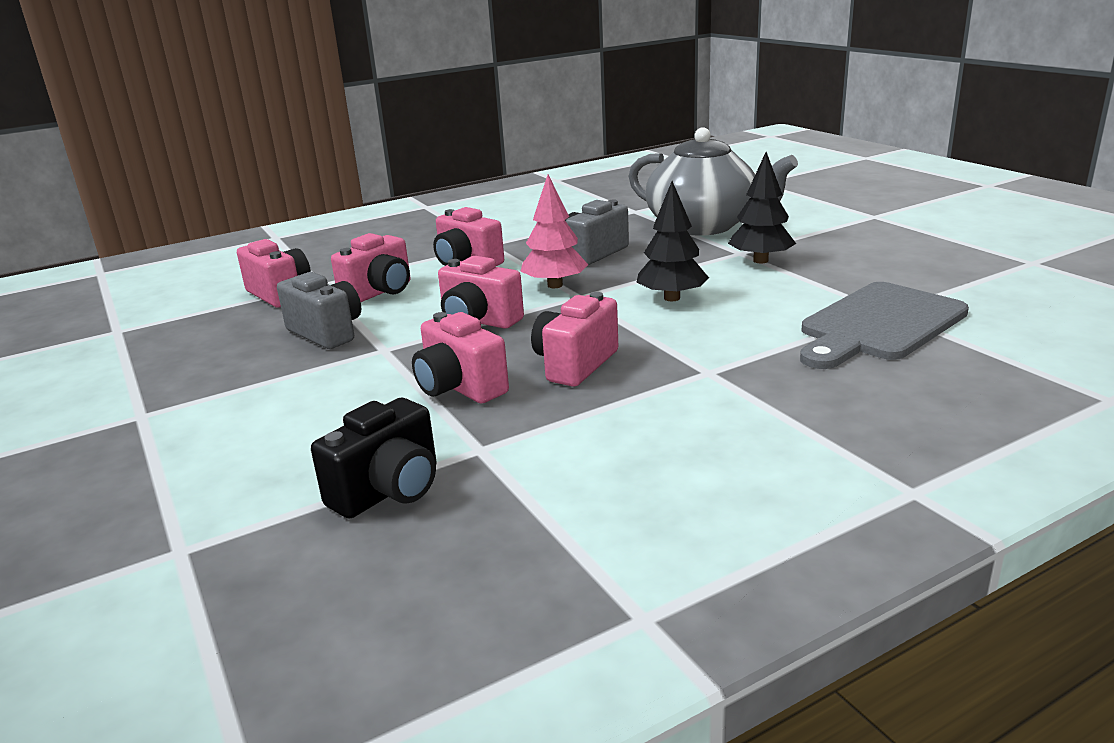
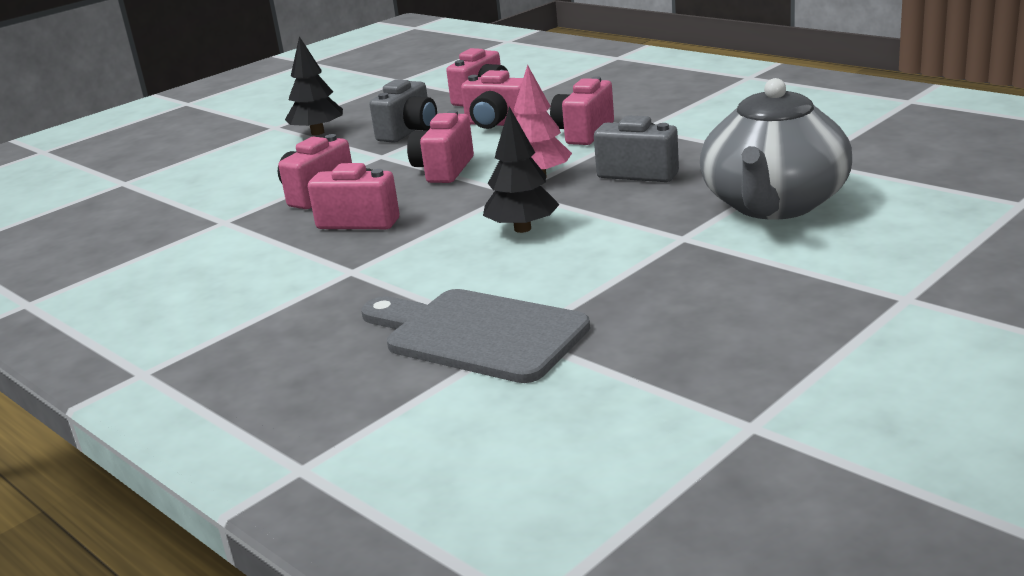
camera: 75 degrees right, 0 degrees up
black camera [311,398,437,519] -> none
black tree [728,152,796,263] -> black tree moved to [285,36,343,135]

